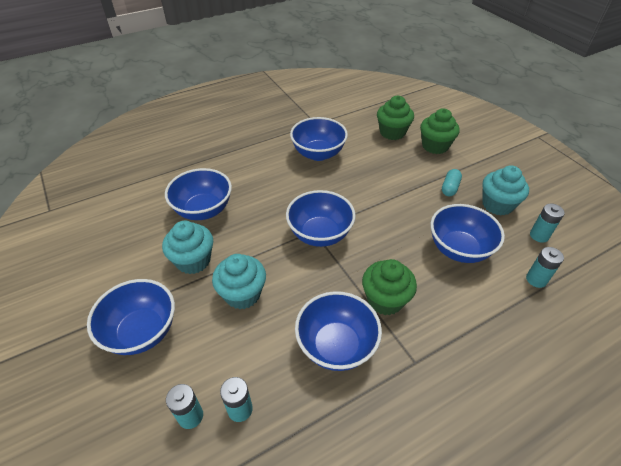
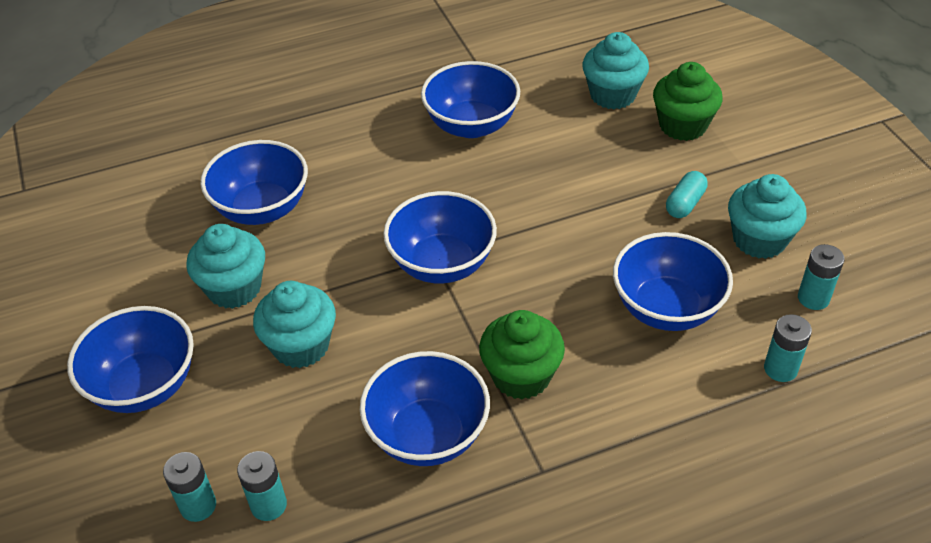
camera: 10 degrees right, 0 degrees up
green cupcake [377,96,414,140] -> turquoise cupcake [582,32,649,109]

